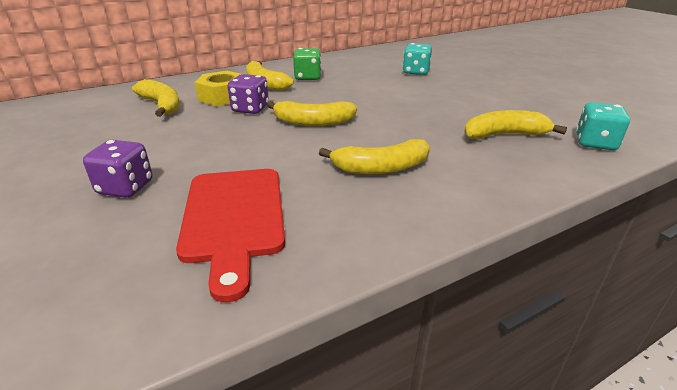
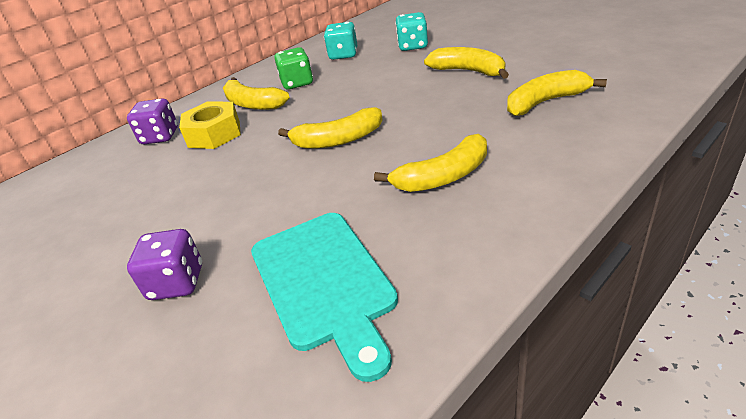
camera: 10 degrees left, 5 degrees up
yellow banana [132,79,180,117] -> yellow banana moved to [424,47,509,79]
red cutting board [176,169,285,302] -> turquoise cutting board [251,213,398,382]
purple dice [228,74,269,114] -> purple dice moved to [127,99,178,144]
turquoise dice [576,102,630,150] -> turquoise dice moved to [324,22,357,60]

